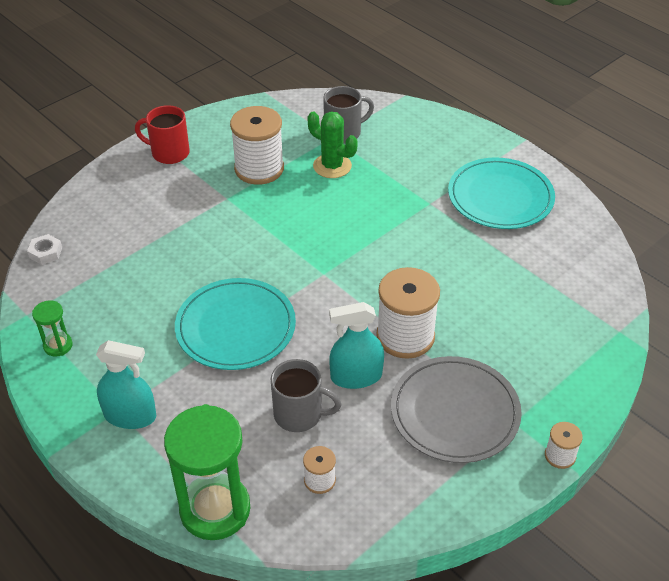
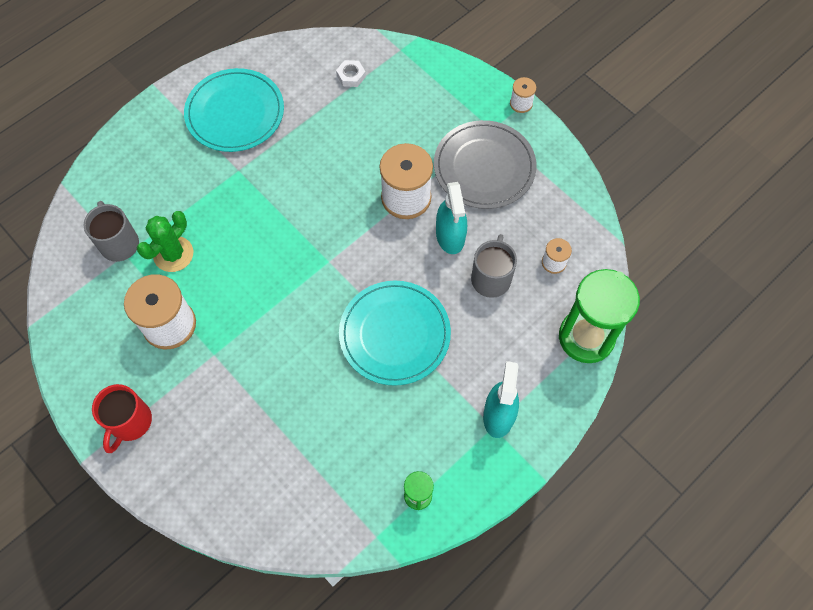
camera: 90 degrees left, 20 degrees up
white nut [27,234,62,265] -> white nut moved to [336,60,366,87]

